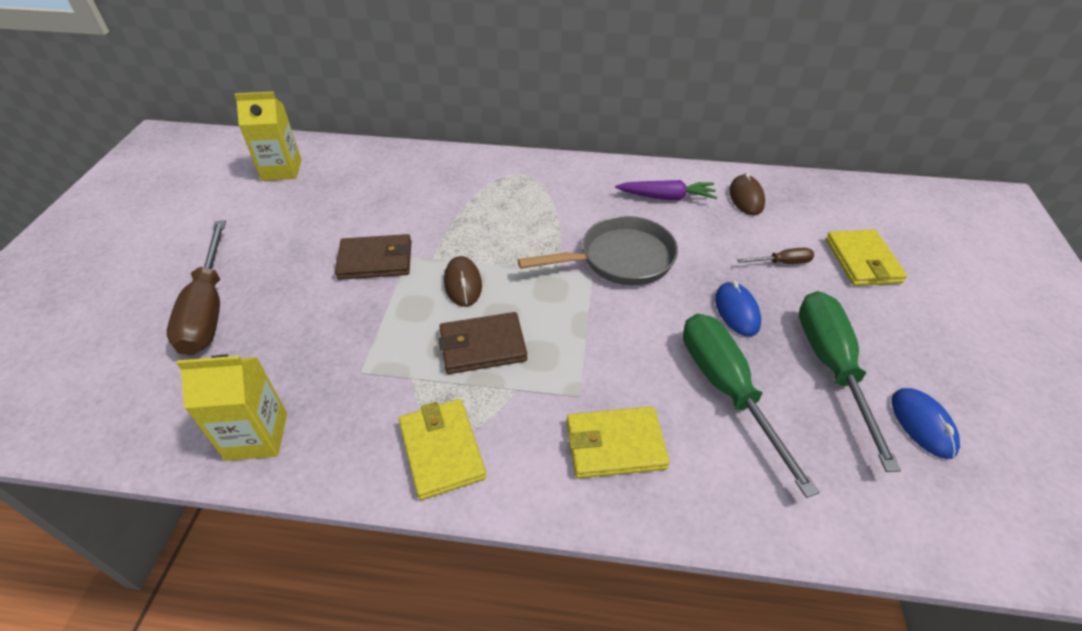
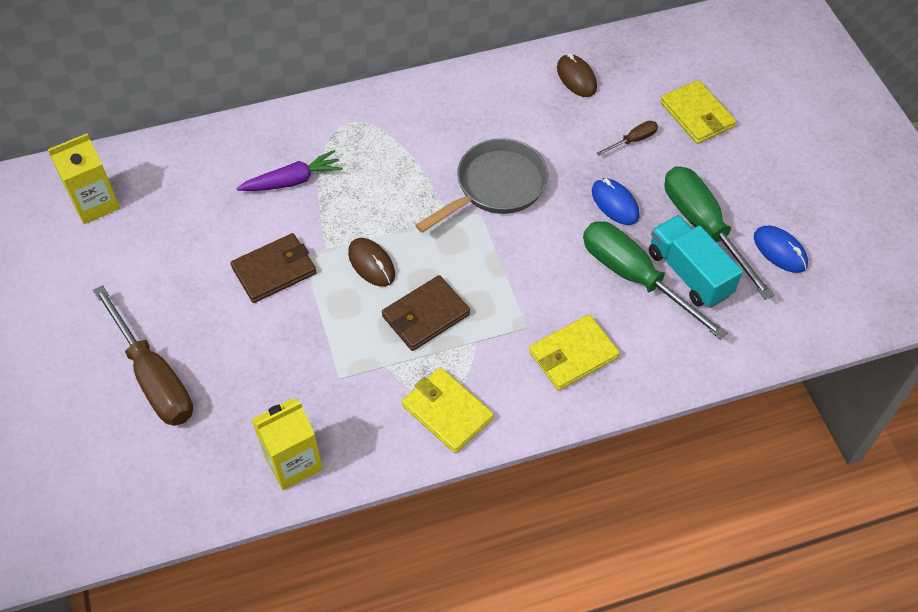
camera: 25 degrees left, 10 degrees up
purple carrot [615,180,717,200] -> purple carrot moved to [236,150,343,191]
none -> turquoise truck [649,215,743,308]

